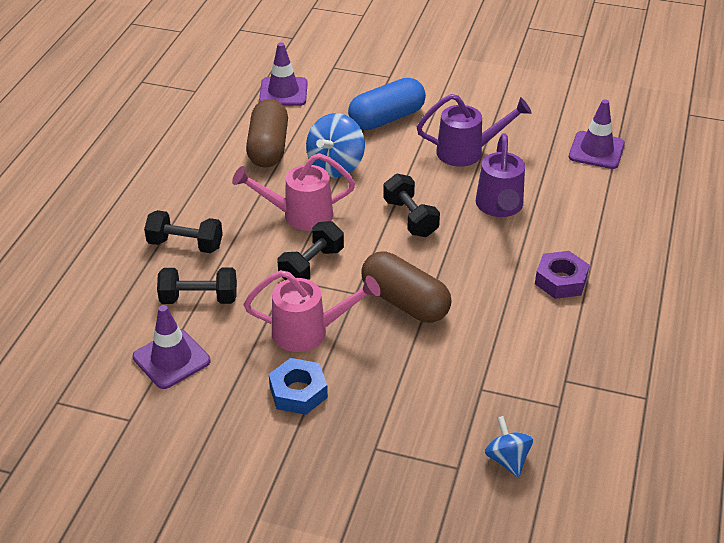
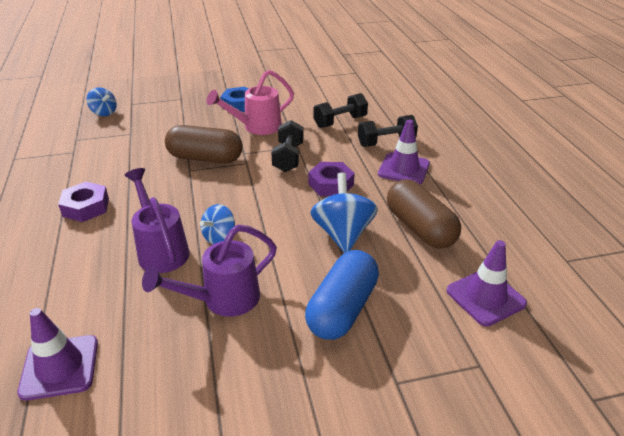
camera: 150 degrees right, 5 degrees down
purple traffic cone [133,305,210,389] -> purple traffic cone moved to [378,120,430,184]
pink watering can [232,153,355,231] -> purple nut [309,162,355,196]
black dumbbell [383,174,440,237] -> none
none -> blue spinning top [200,204,235,244]

